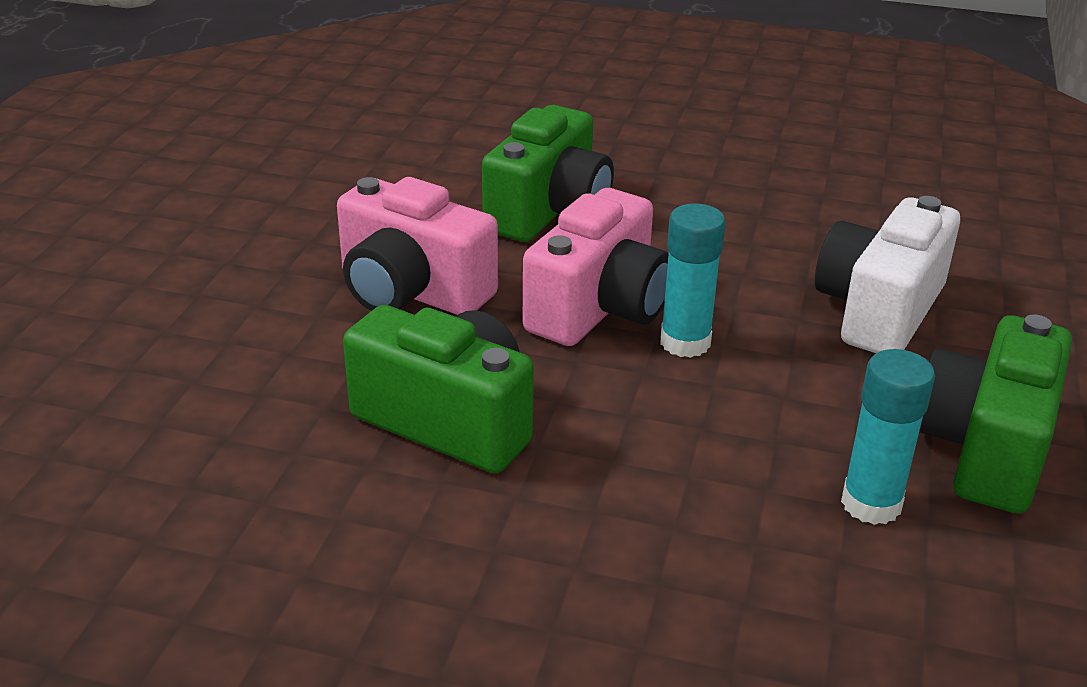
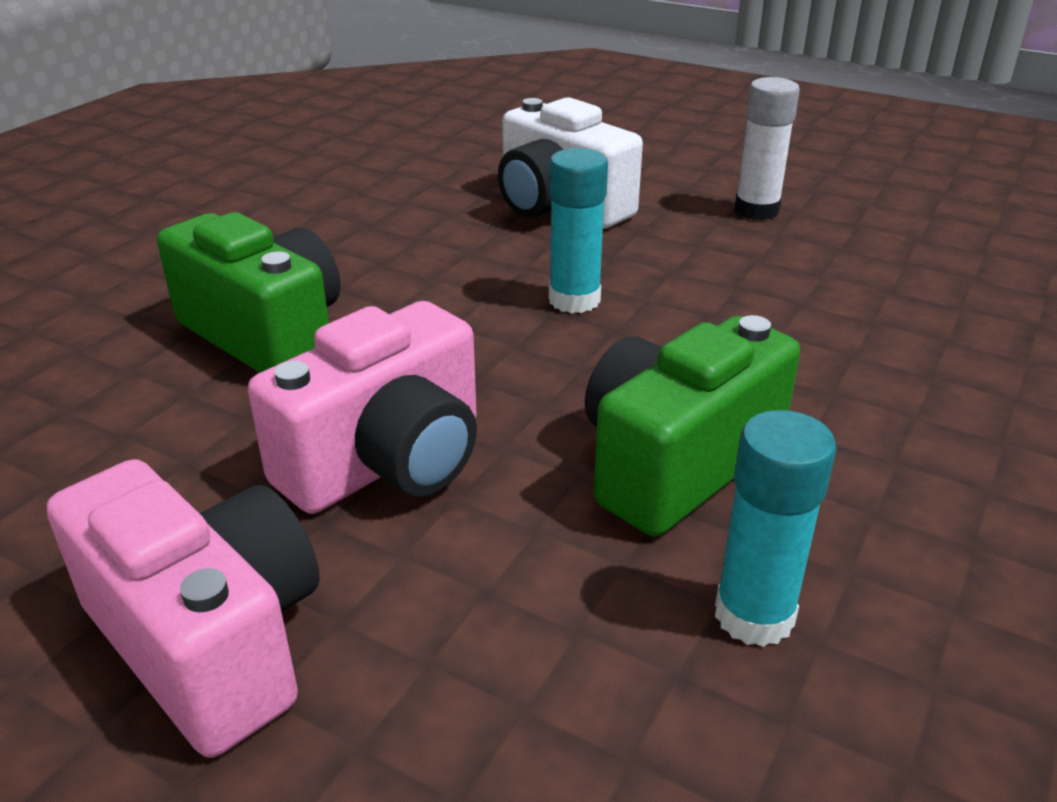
camera: 75 degrees left, 0 degrees up
pink camera [523,188,669,346] -> pink camera moved to [47,459,320,758]
turquoise glue stick [841,349,935,525] -> turquoise glue stick moved to [715,410,837,647]
green camera [919,315,1072,514] -> white glue stick [735,77,800,220]

